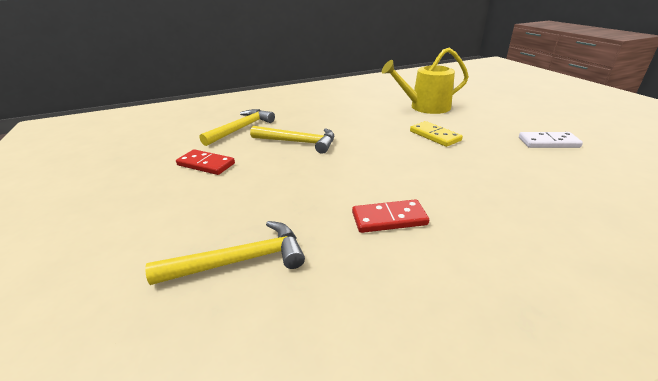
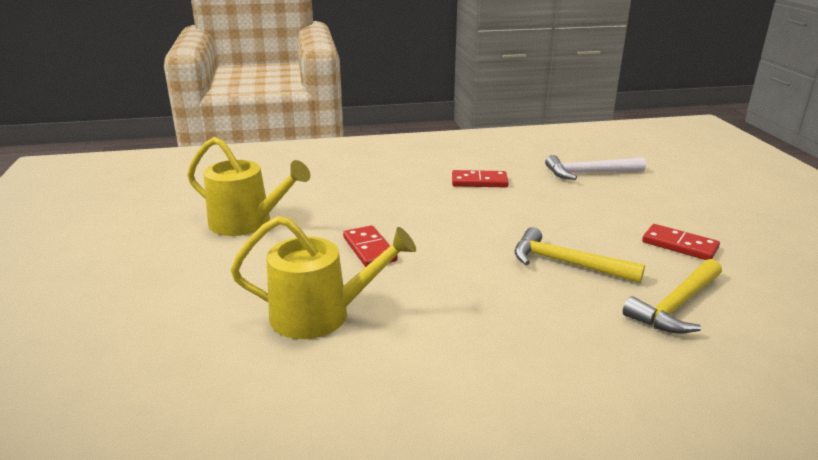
camera: 170 degrees left, 5 degrees down
yellow hammer [145,221,305,285] -> white hammer [545,155,646,180]
yellow domino [410,121,463,147] -> red domino [343,225,398,267]
white domino [519,132,583,148] -> yellow watering can [187,137,310,236]

